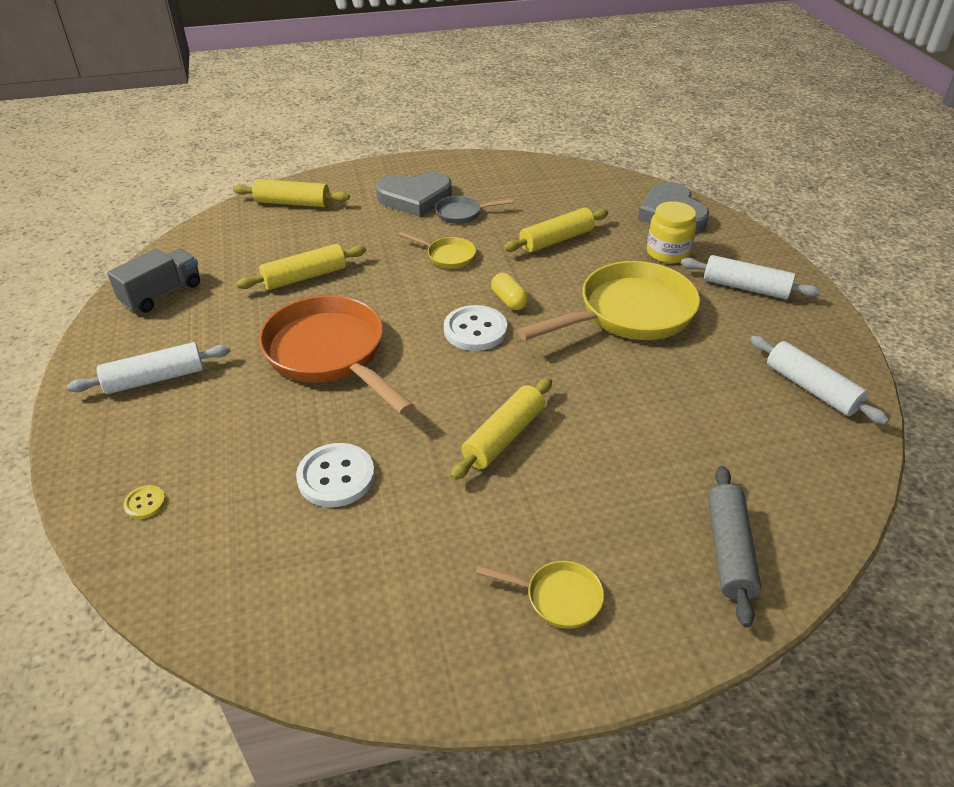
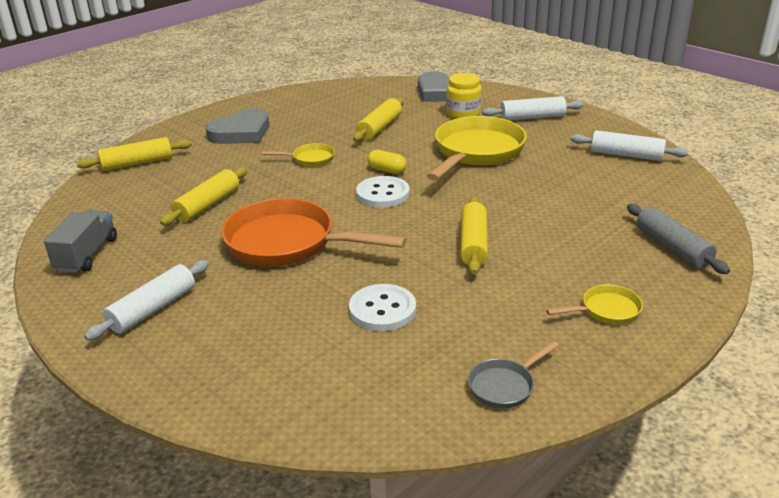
camera: 30 degrees left, 10 degrees down
yellow button [123,485,166,519] -> none
grey pan [435,196,513,224] -> grey pan moved to [468,341,559,409]

